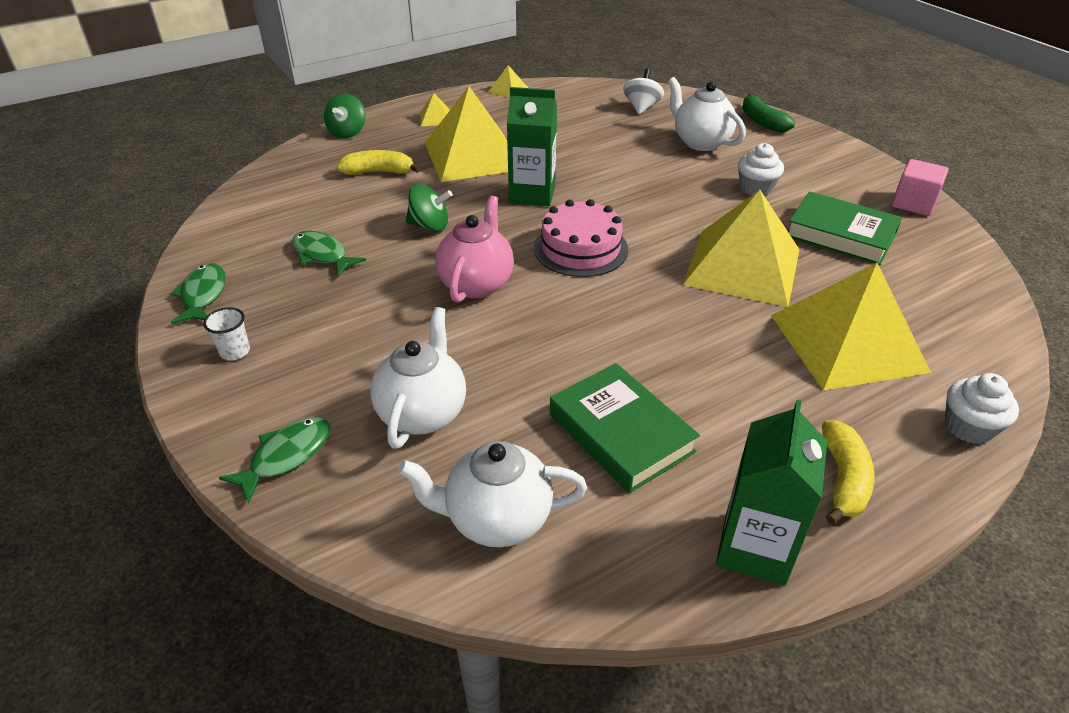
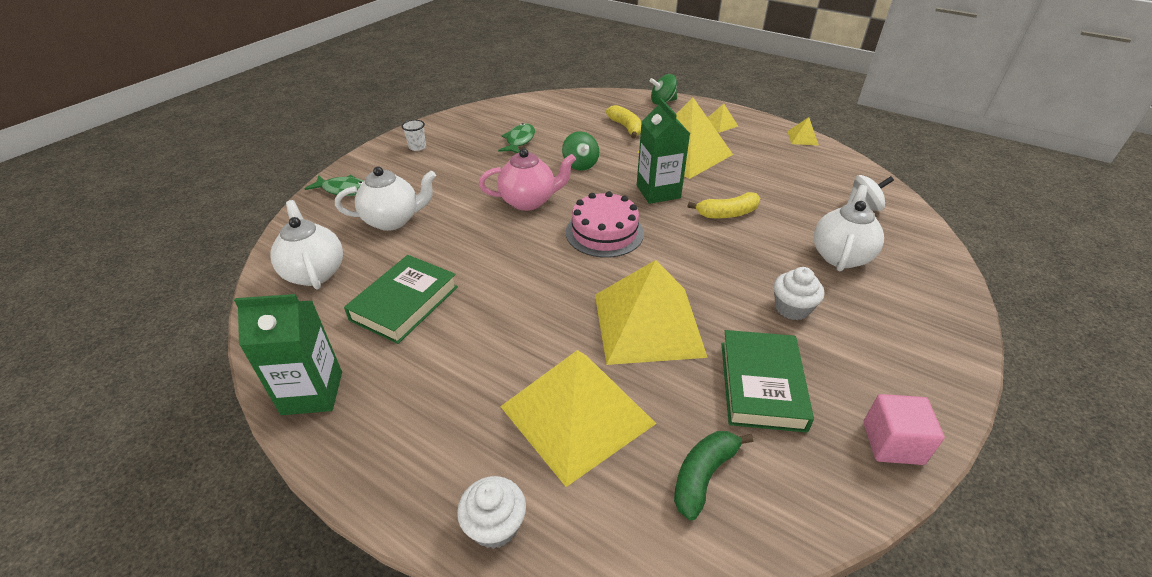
camera: 65 degrees right, 0 degrees up
green fish [170,263,226,324] -> none
green banana [742,94,796,132] -> green banana moved to [674,431,754,520]
yellow banana [822,420,875,525] -> yellow banana moved to [688,192,760,219]

